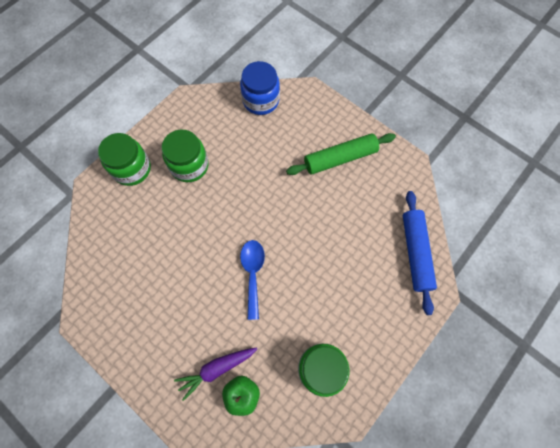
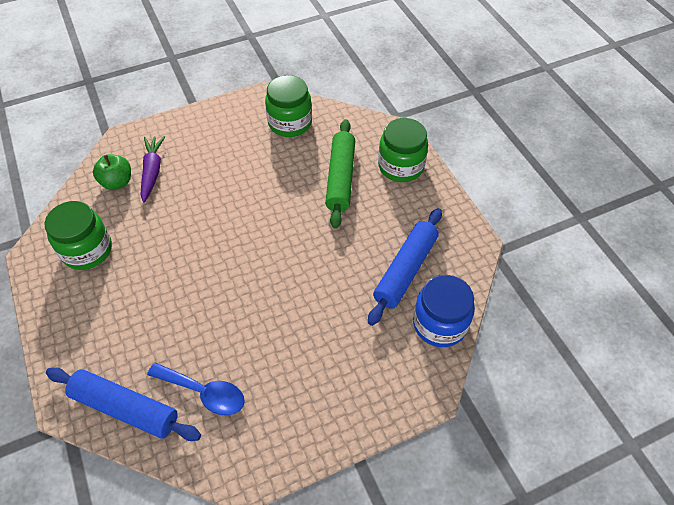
camera: 115 degrees right, 15 degrees down
green jar [161,129,209,182] -> green jar moved to [265,75,312,137]
blue spoon [240,240,265,320] -> blue spoon moved to [147,363,245,415]
green rolling pin [286,133,396,175] -> green rolling pin moved to [325,119,355,229]
none -> blue rolling pin [368,208,442,326]

